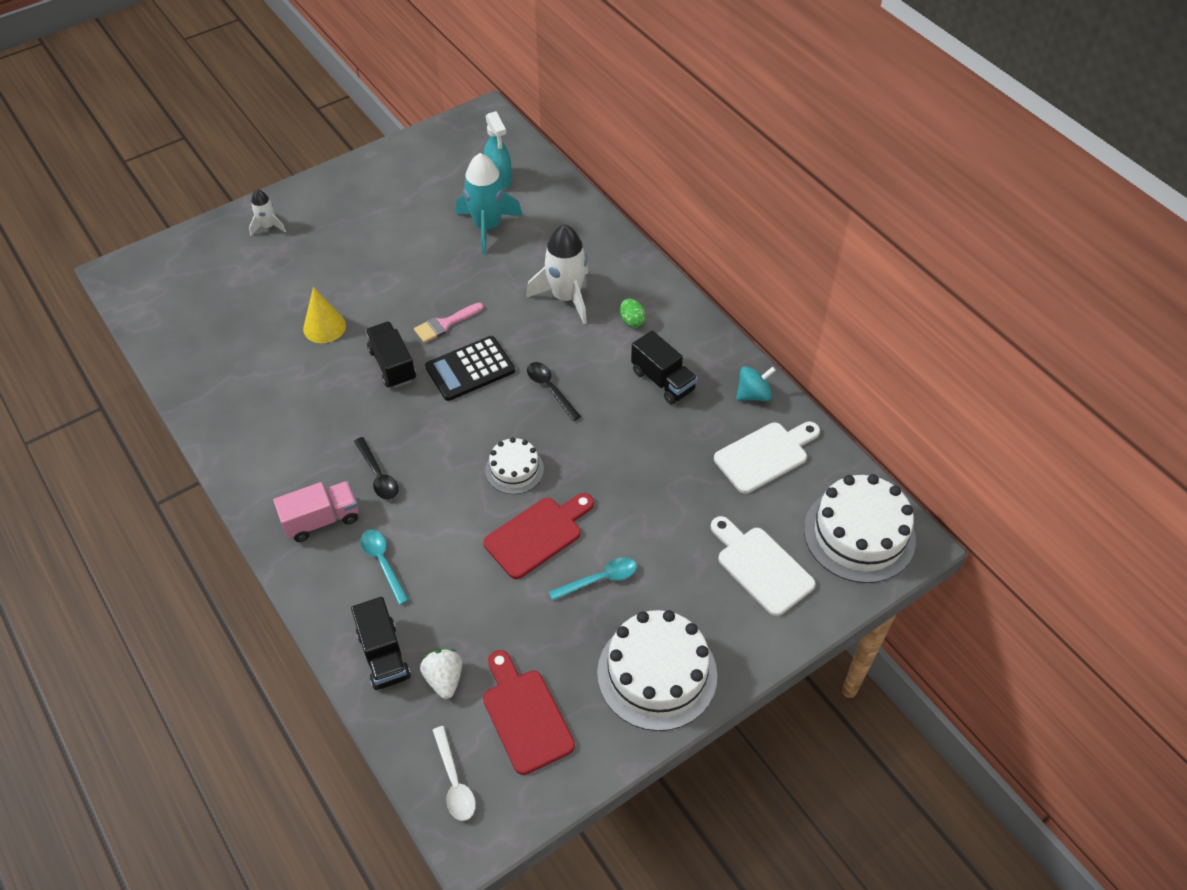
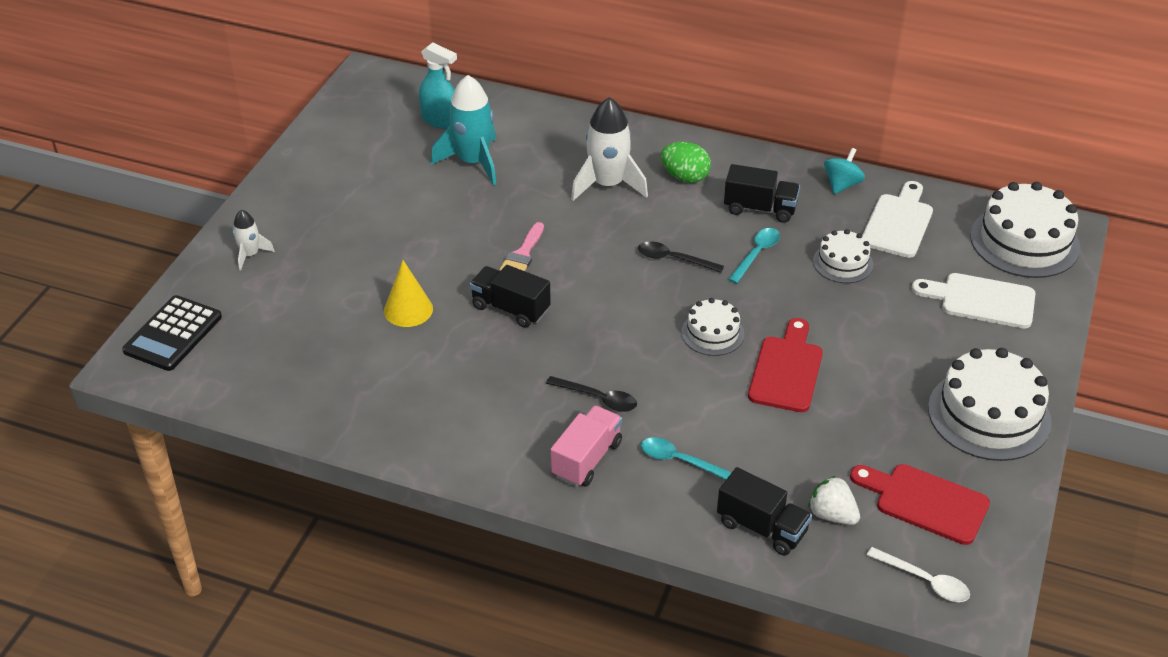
camera: 35 degrees left, 10 degrees down
black calculator [425,336,515,401] -> black calculator moved to [122,295,222,371]
turquoise spoon [549,557,637,601] -> turquoise spoon moved to [728,228,780,284]
green egg [620,299,646,328] -> green egg [661,142,711,183], size x1.52
none -> white cake [813,229,873,283]

